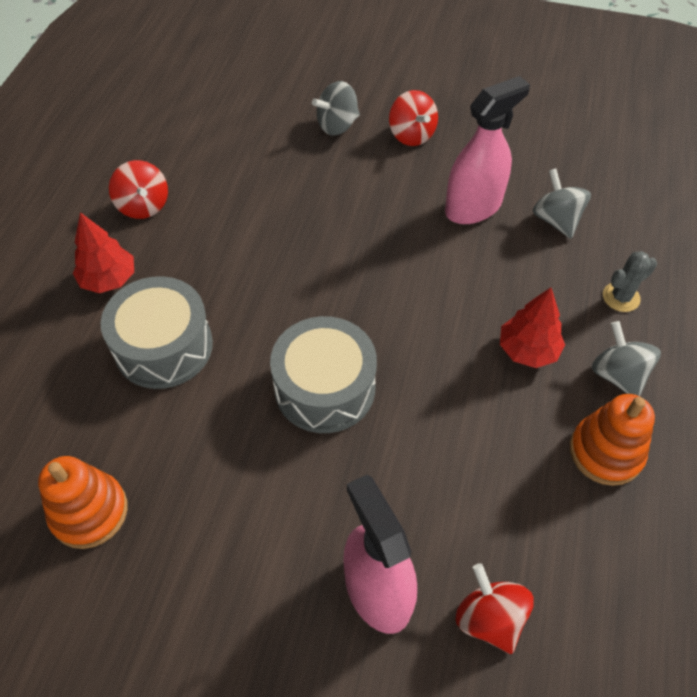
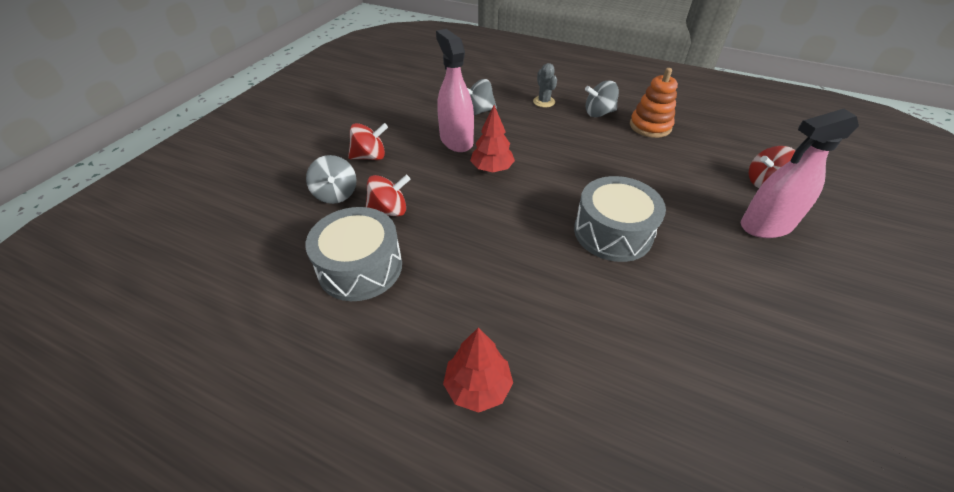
camera: 80 degrees left, 10 degrees down
orange stacking toy [38,456,127,549] -> none
grey drum [101,276,213,389] -> grey drum moved to [306,207,402,301]
red spinning top [109,160,168,219] -> red spinning top moved to [366,175,411,216]
red tree [500,288,565,368] -> red tree moved to [470,105,515,172]

